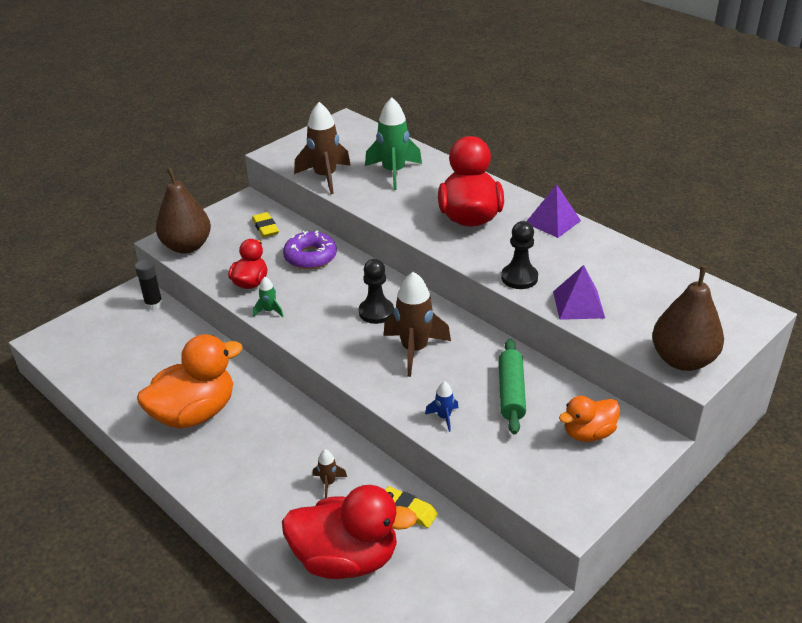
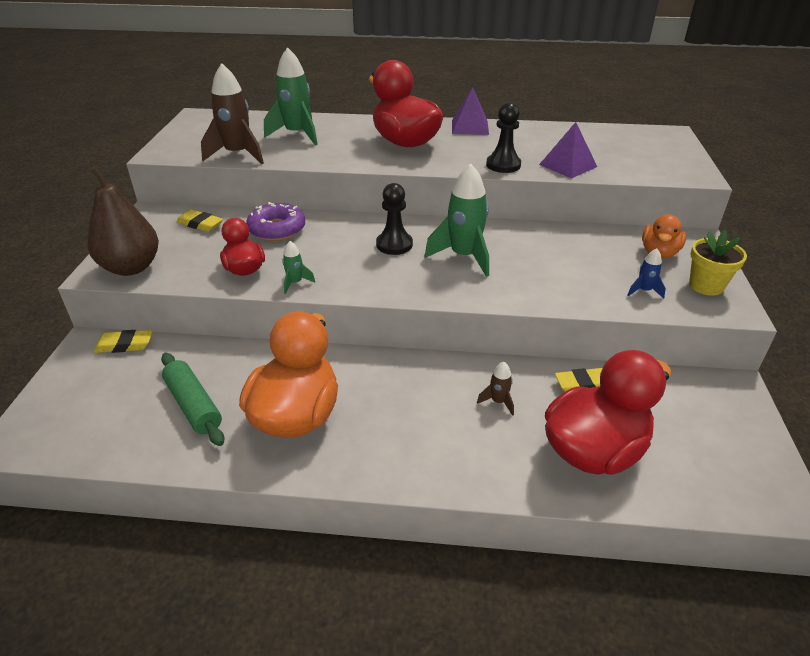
camera: 40 degrees left, 0 degrees up
black glue stick [135,259,163,310] -> yellow eraser [94,330,153,353]
brown rocket [383,272,451,377] -> green rocket [425,163,489,277]
blue rocket [425,381,459,432] -> blue rocket moved to [628,248,666,299]
green rolling pin [499,339,526,434] -> green rolling pin moved to [161,353,225,446]
brown pear [652,266,724,371] -> none
none -> yellow flower pot [689,230,747,296]

